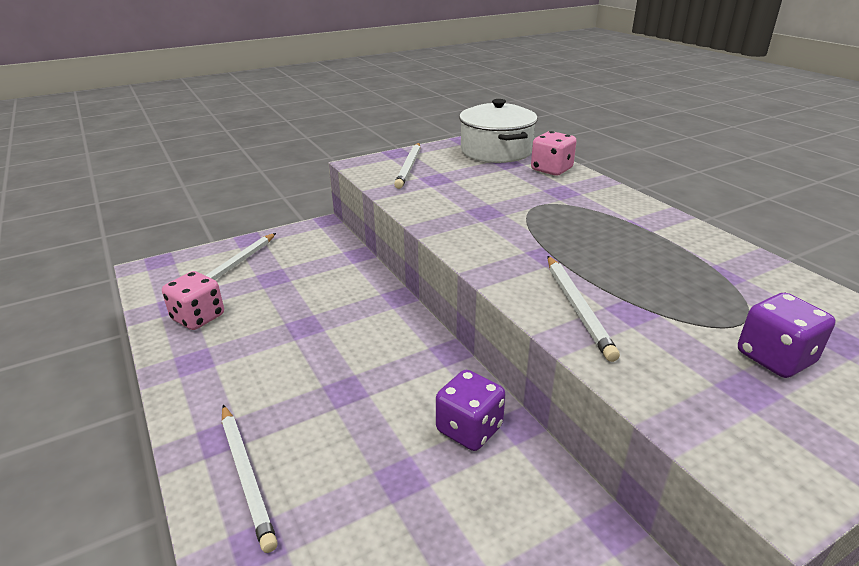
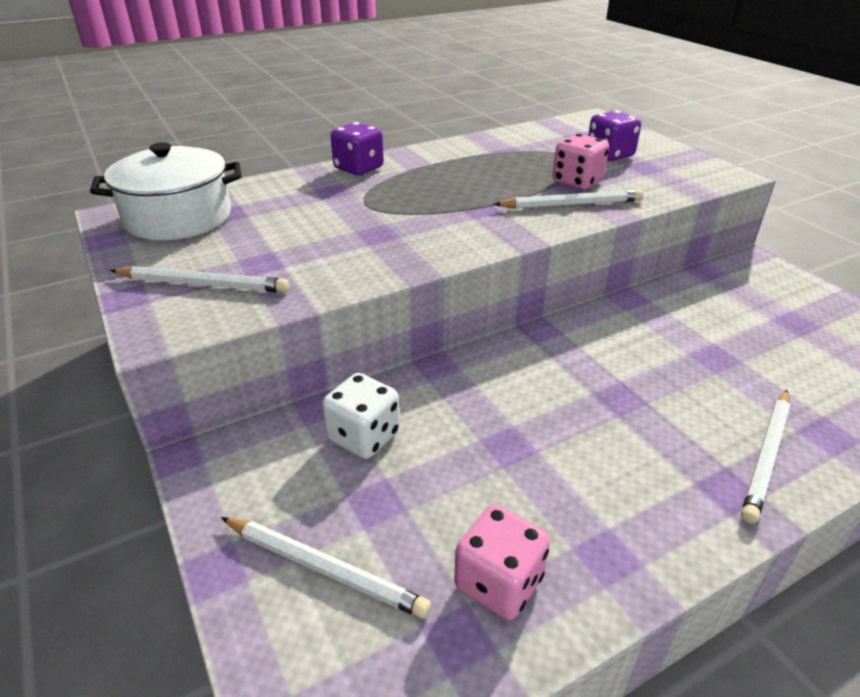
camera: 90 degrees left, 5 degrees up
white pencil [222,405,278,553] -> white pencil turned 150 degrees clockwise [741,390,790,524]
purple dice [436,370,506,451] -> purple dice moved to [331,122,384,175]
pink dice [531,131,577,175] -> pink dice moved to [553,134,609,189]
none -> white dice [322,373,400,459]

